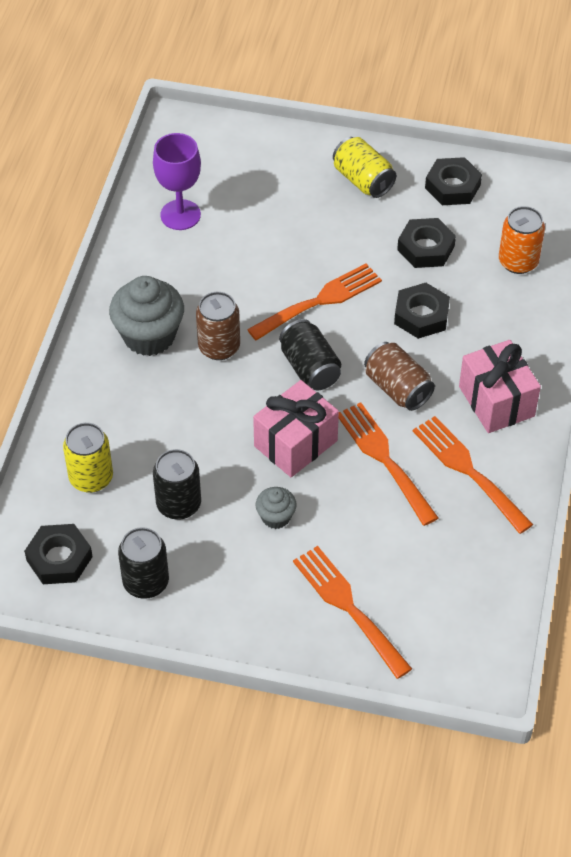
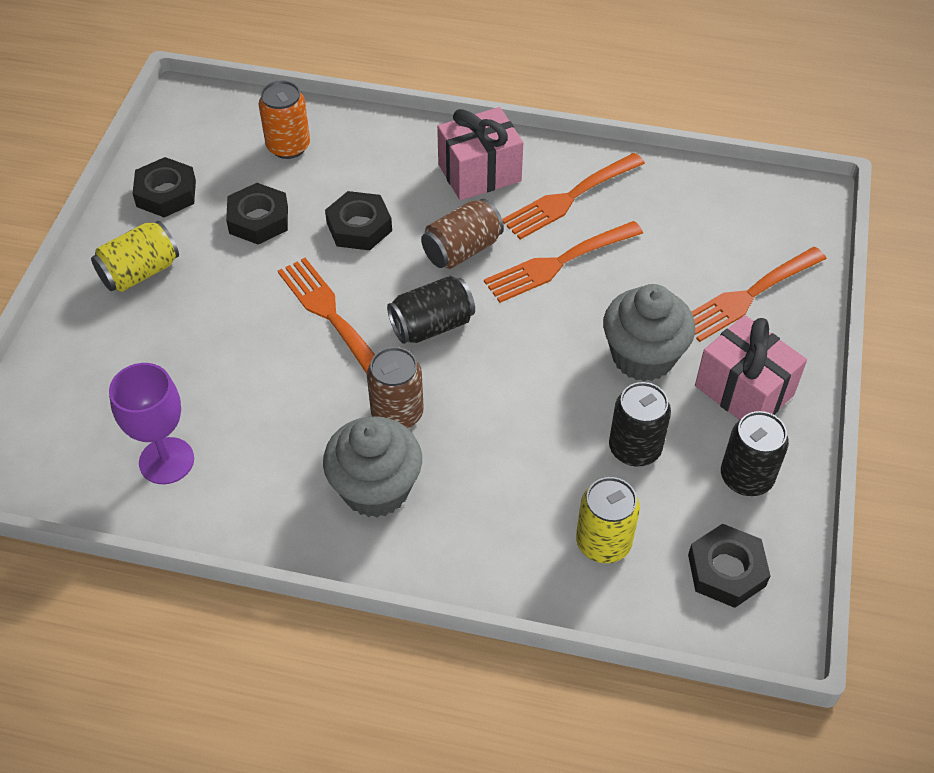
camera: 90 degrees left, 0 degrees up
pink gift [253,380,339,477] -> pink gift moved to [695,315,807,420]
grey cupcake [256,487,297,529] -> grey cupcake [603,284,695,381], size x1.96

